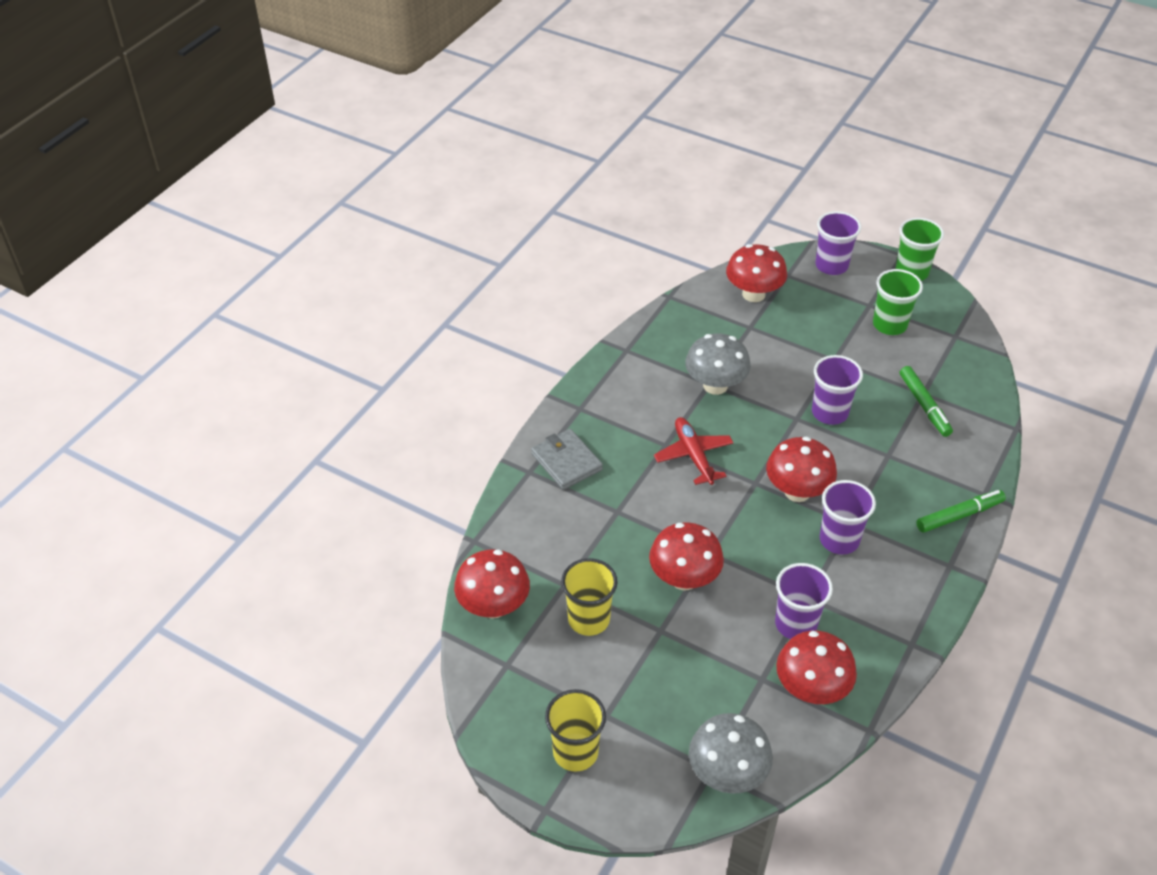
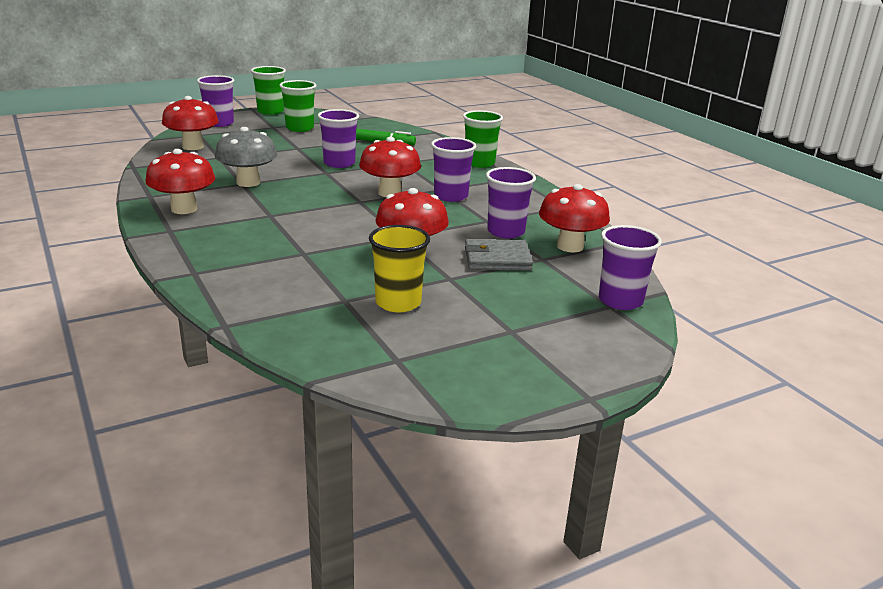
camera: 60 degrees left, 20 degrees down
red mushroom [454,549,530,619] -> red mushroom moved to [145,149,215,214]
grey wallet [531,429,603,490] -> grey wallet moved to [465,239,533,271]
yellow cup [545,689,606,772] -> none
red plane [654,417,734,485] -> none
grey mushroom [689,713,773,794] -> purple cup [599,225,662,310]
green marker [916,490,1006,533] -> green cup [463,110,503,168]

